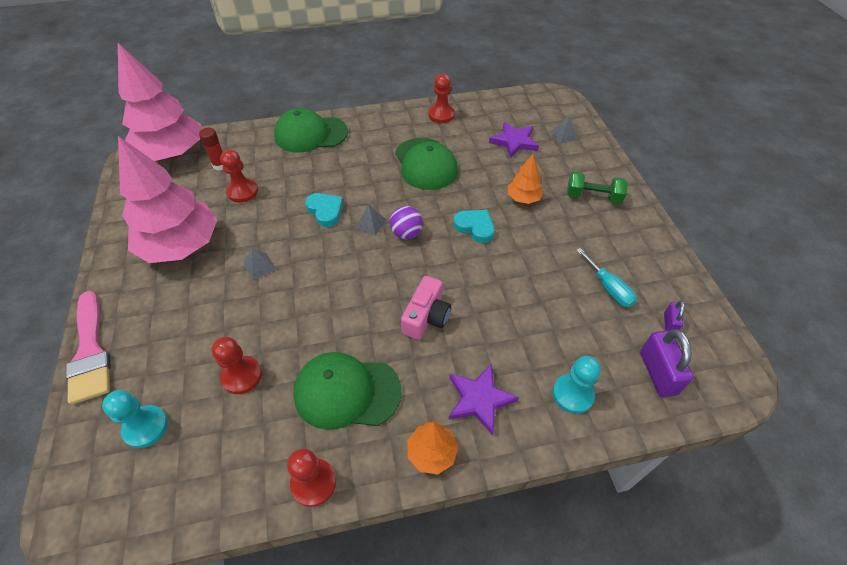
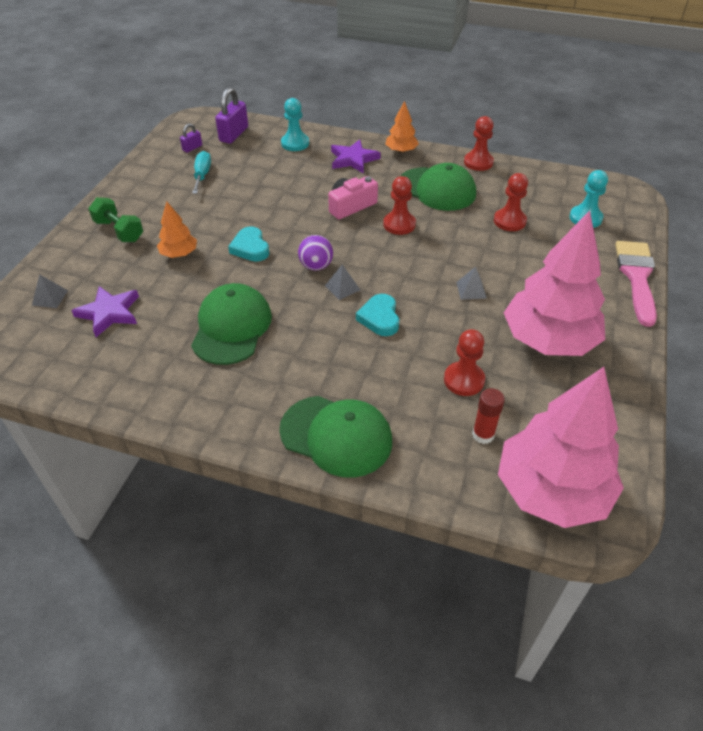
camera: 150 degrees left, 5 degrees down
red pawn [428,74,455,123] -> red pawn moved to [383,176,416,235]

